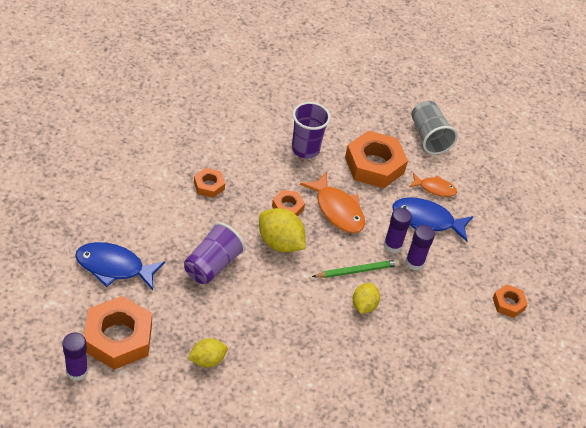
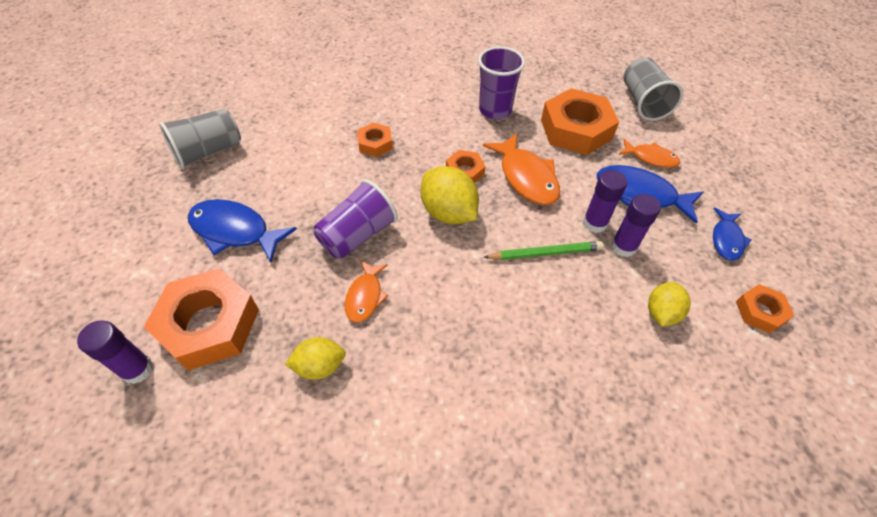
camera: 15 degrees right, 5 degrees up
yellow lemon [353,283,380,314] -> yellow lemon moved to [648,282,691,327]
none -> grey cup [159,109,241,169]
none -> orange fish [345,260,388,323]
none -> blue fish [713,208,752,260]

